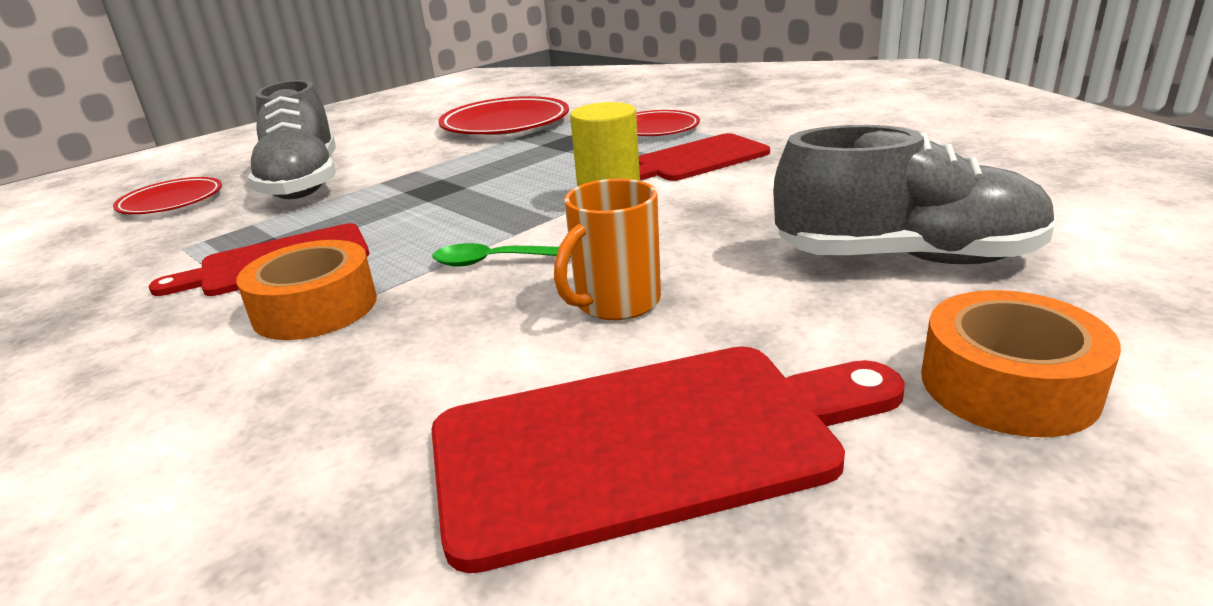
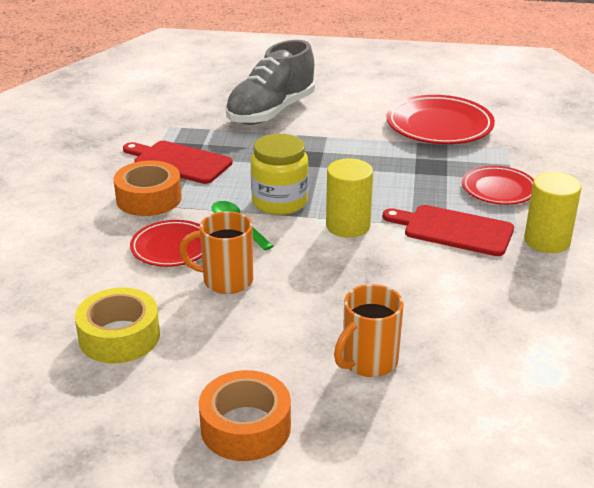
camera: 50 degrees right, 5 degrees up
red plate [113,177,222,214] -> red plate moved to [130,220,202,267]
red cutting board [431,346,904,573] -> yellow tape [75,288,160,363]
grey shoe [773,125,1056,264] -> orange mug [334,284,404,377]
none -> yellow jar [251,134,309,215]
none -> yellow cylinder [524,172,581,253]

